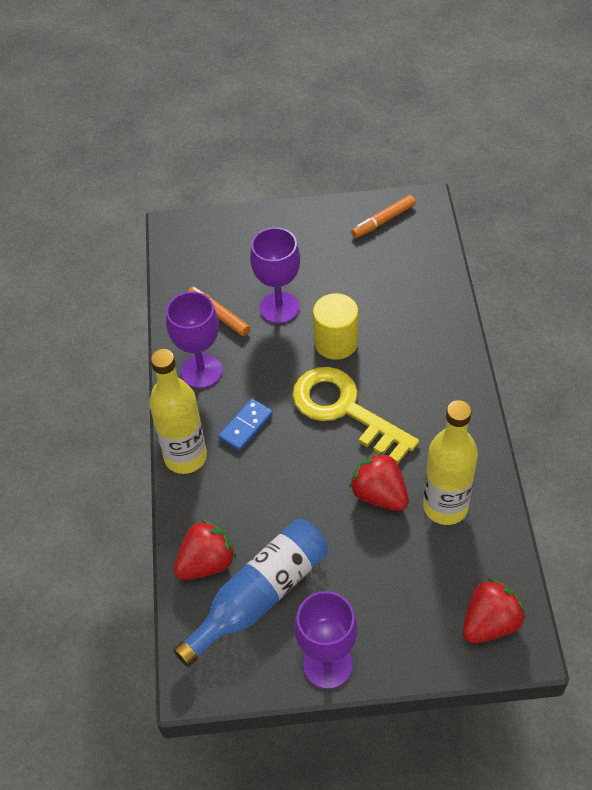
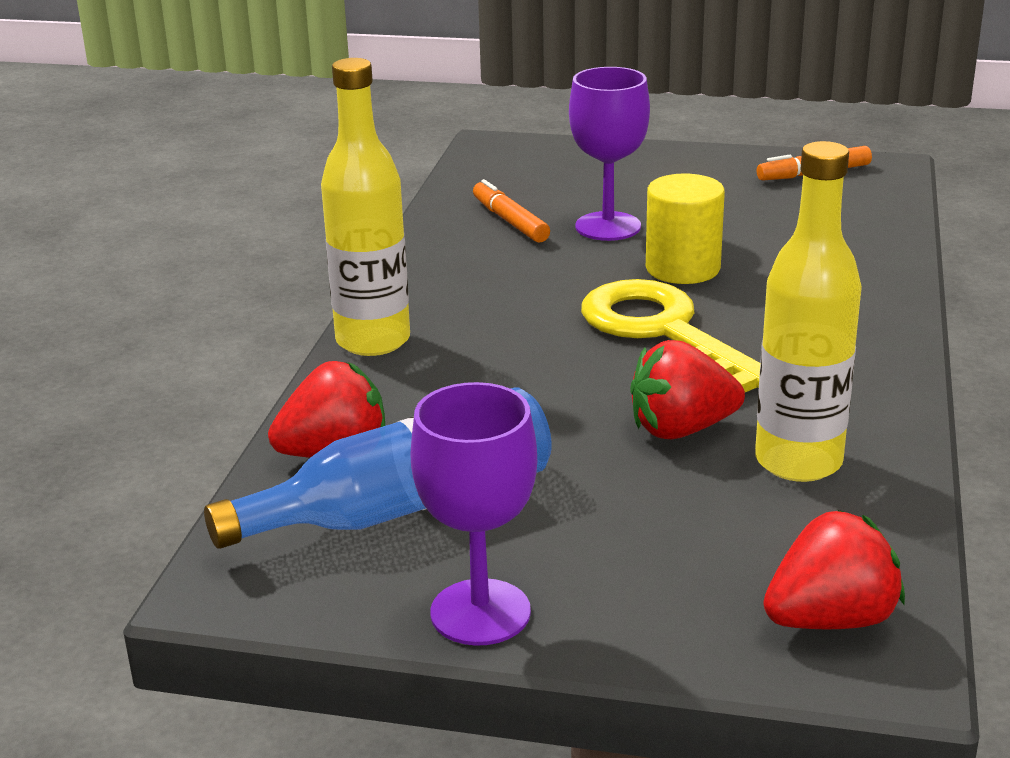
camera: 15 degrees right, 25 degrees down
purple goblet [166,292,222,388] -> none
blue domino [218,399,273,451] -> none
red strawberry [349,451,409,511] -> red strawberry turned 75 degrees counterclockwise [630,340,745,439]

